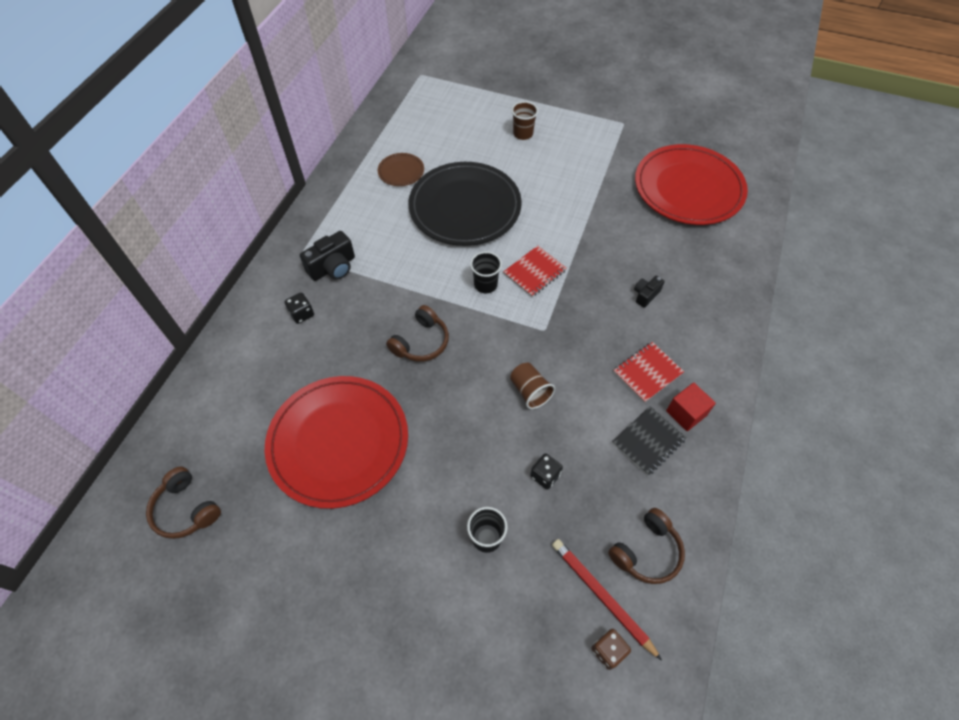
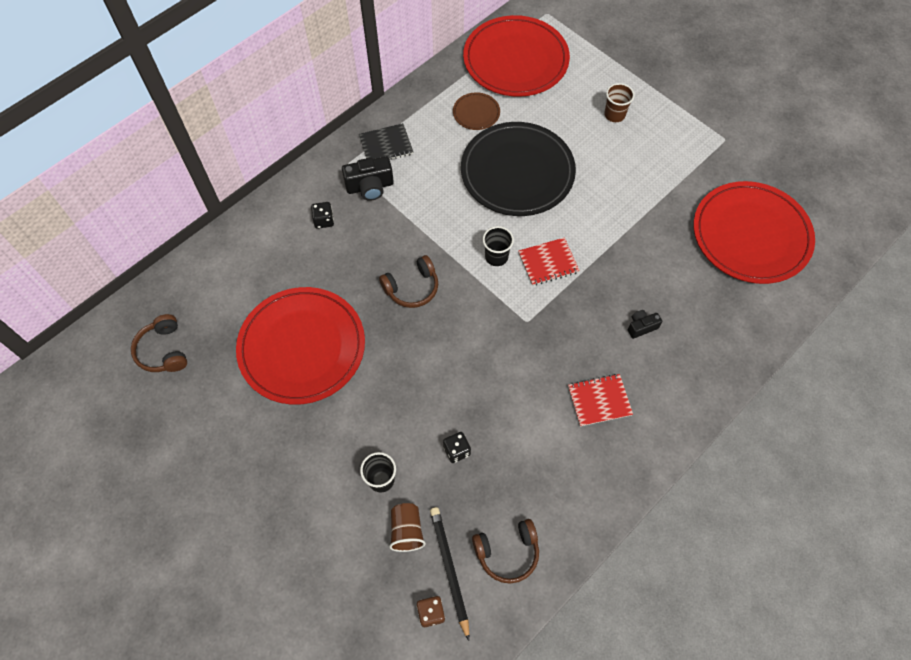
camera: 25 degrees right, 5 degrees up
brown cup [510,363,555,409] -> brown cup moved to [389,503,426,552]
red pencil [552,539,662,660] -> black pencil [430,507,469,641]
black notebook [612,406,687,476] -> black notebook moved to [359,123,413,160]
red cube [666,383,716,431] -> none
none -> red plate [463,15,570,97]

